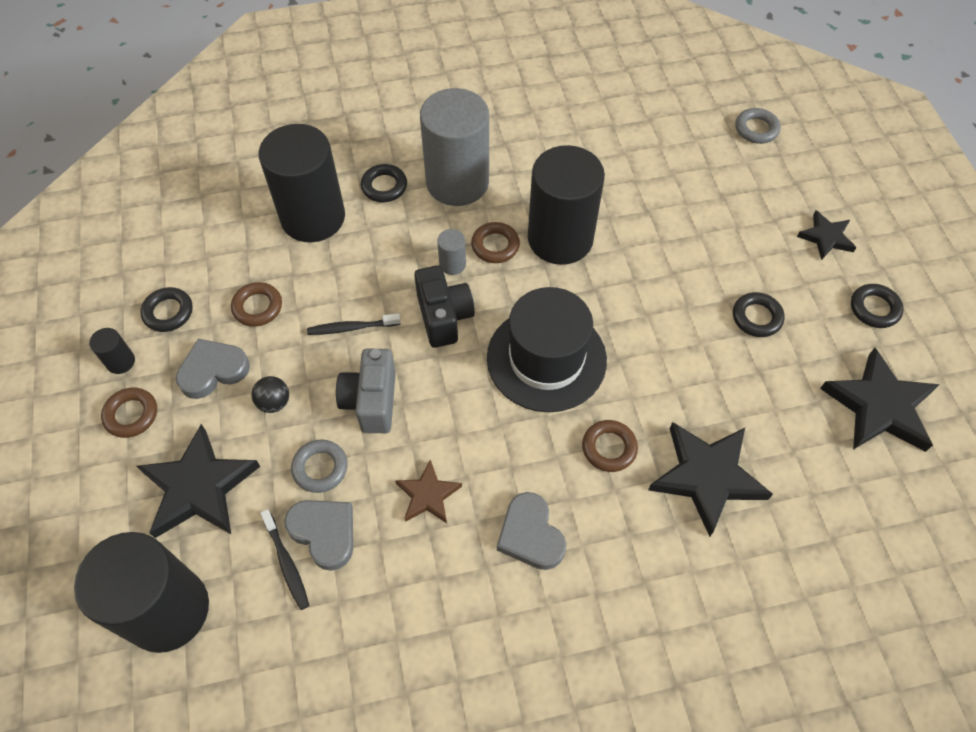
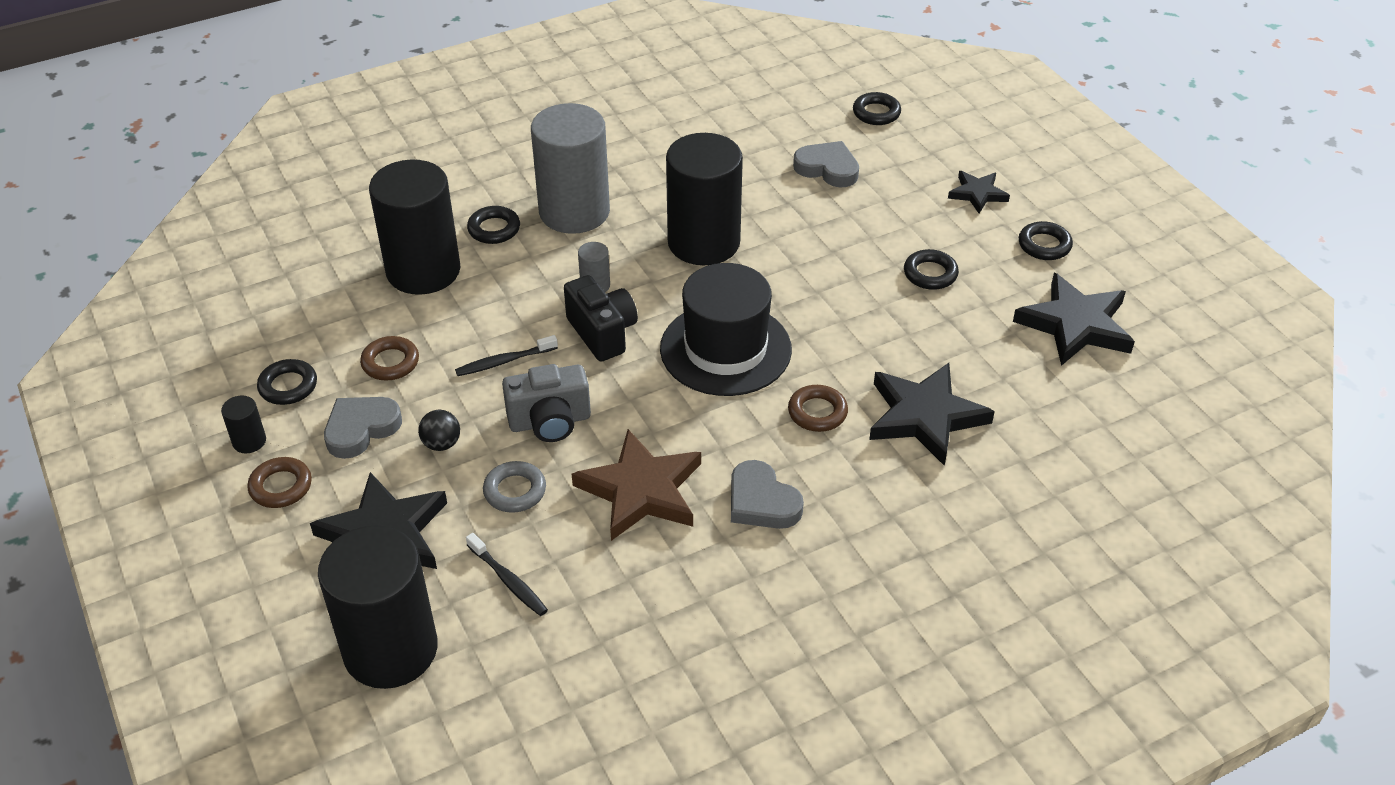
camera: 15 degrees left, 15 degrees down
grey heart [284,500,353,571] -> grey heart moved to [793,141,859,187]
grey camera [336,349,396,433] -> grey camera turned 90 degrees counterclockwise [502,364,591,442]
brown star [395,460,462,523] -> brown star [572,429,701,541], size x1.79
brown ring [471,222,520,263] -> none
grey ring [735,108,781,144] -> black ring [853,92,901,125]

